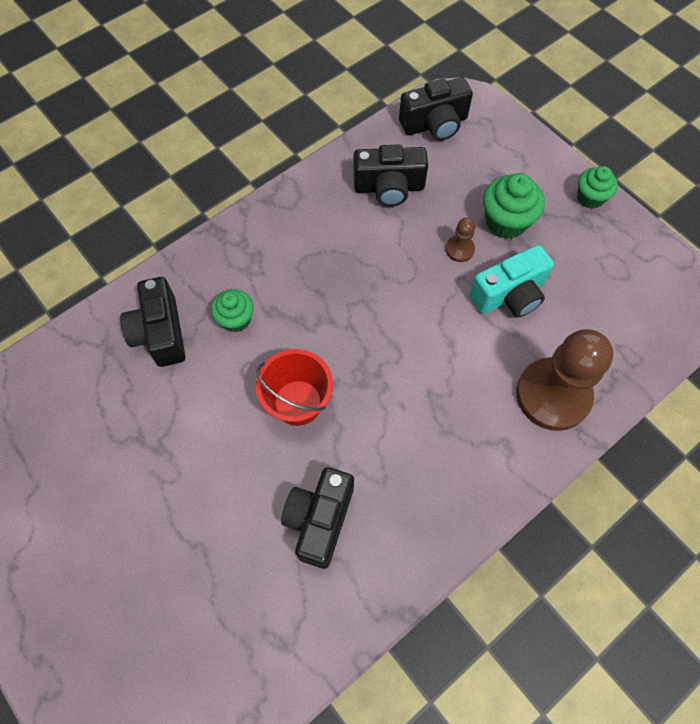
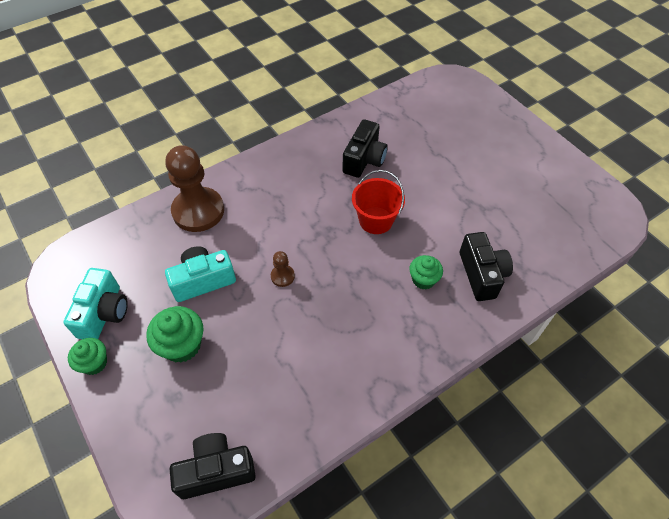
camera: 175 degrees left, 10 degrees down
black camera [353,145,428,207] -> none
brown pawn [446,218,475,262] -> brown pawn moved to [271,251,295,287]
none -> turquoise camera [64,268,128,339]

